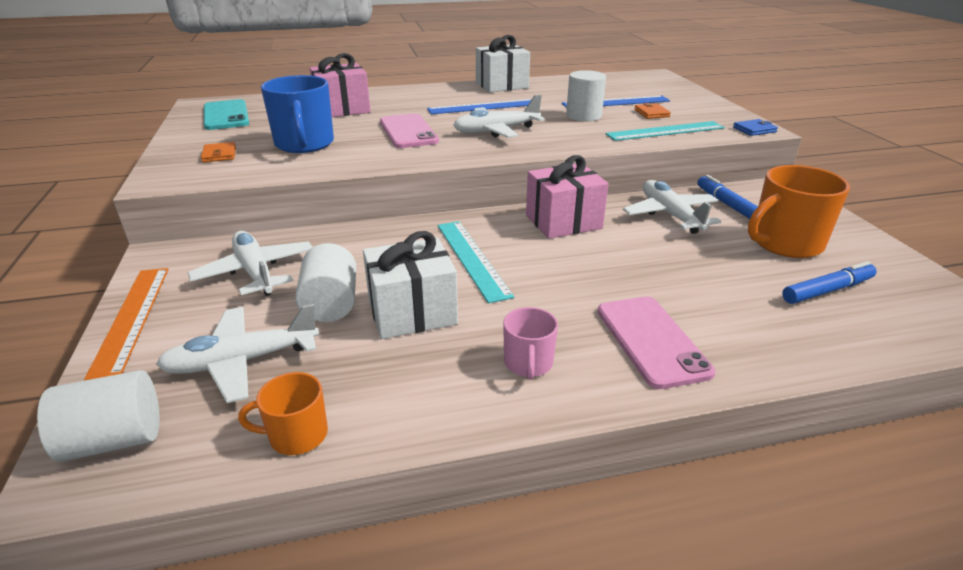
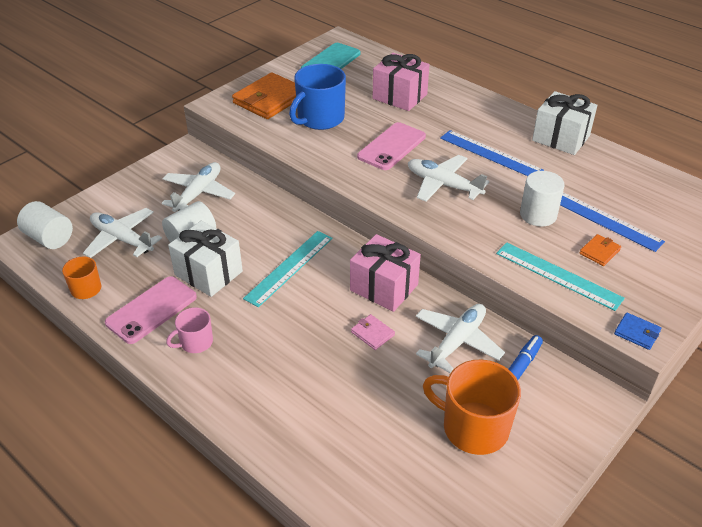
camera: 55 degrees right, 10 degrees up
orange ruler [84,268,169,381] -> none
orange wallet [201,142,236,162] -> orange wallet [232,72,296,119], size x2.20
pink phone [598,296,716,389] -> pink phone moved to [105,276,197,344]
blue marker [782,261,877,304] -> none
none -> pink wallet [351,314,395,350]

